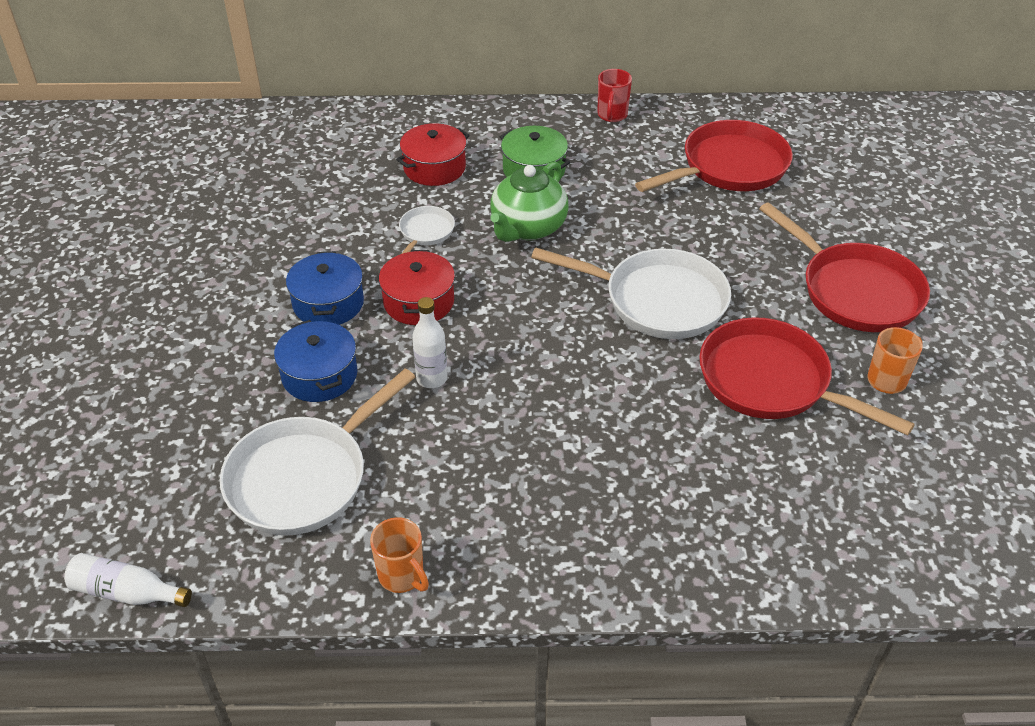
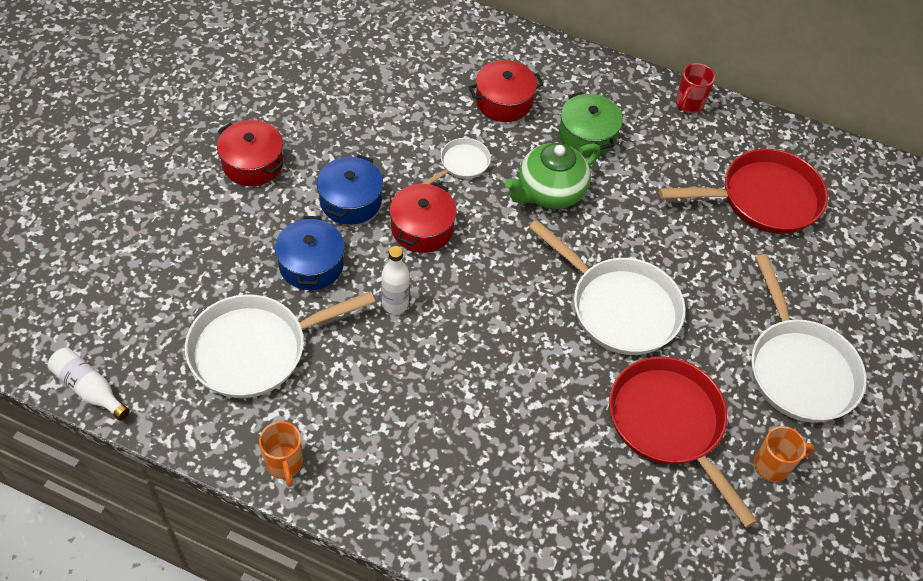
camera: 20 degrees right, 10 degrees up
red pan [759,202,930,332] -> white pan [751,254,866,423]
none -> red pot [217,120,284,186]

